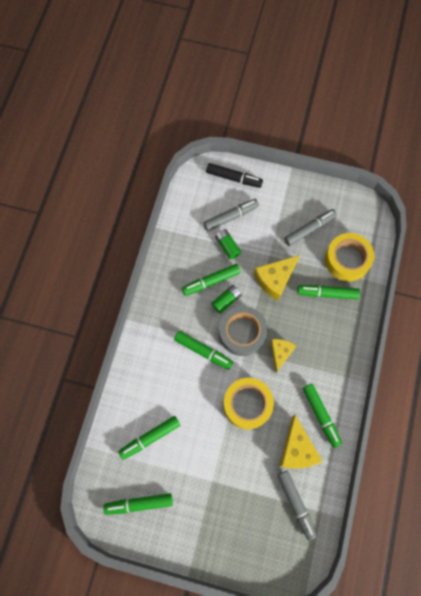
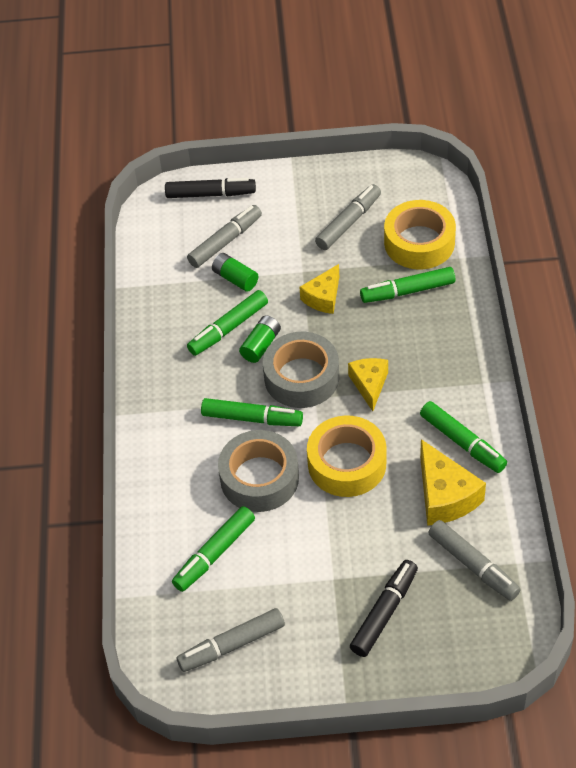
camera: 15 degrees left, 20 degrees down
green marker [103,493,173,515] -> grey marker [176,608,285,672]
yellow cheese [254,255,300,301] -> yellow cheese [299,264,339,314], size x0.66
none -> grey tape [218,430,299,512]
none -> black marker [350,560,418,657]

